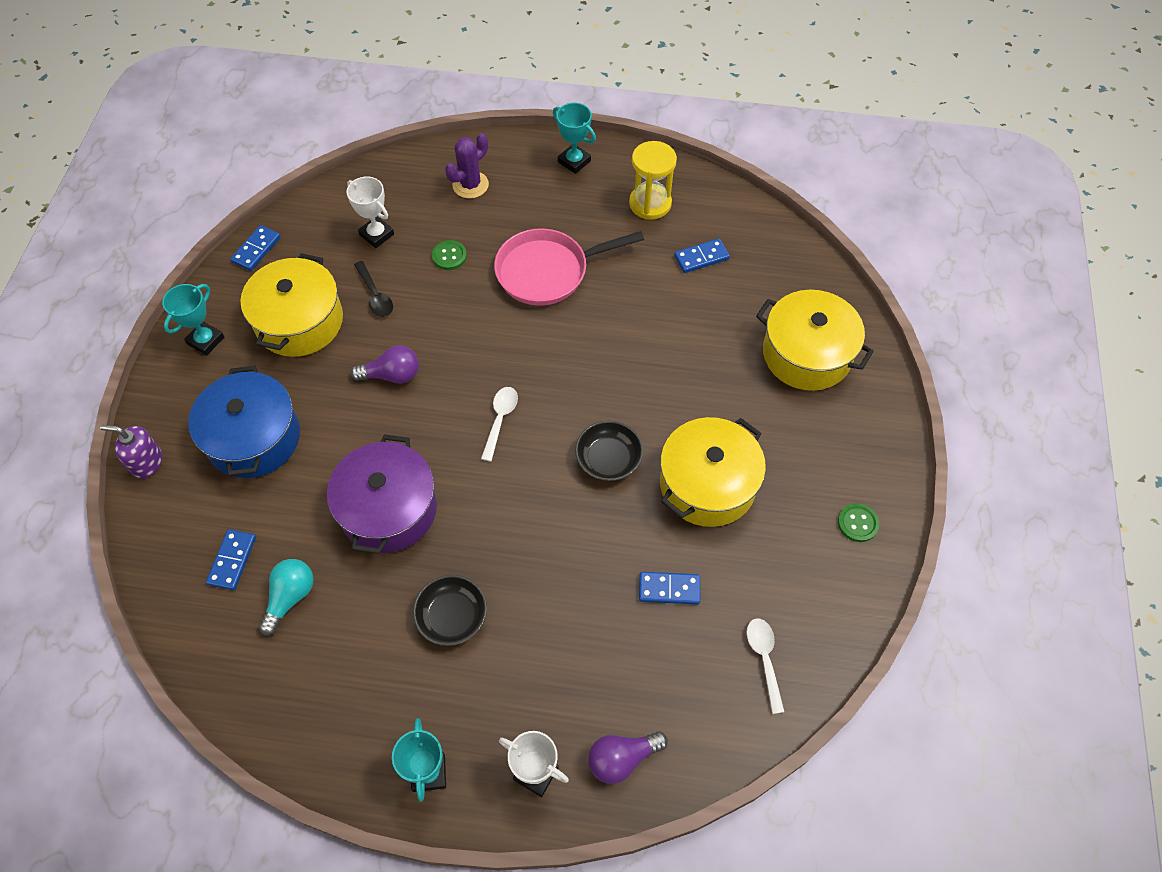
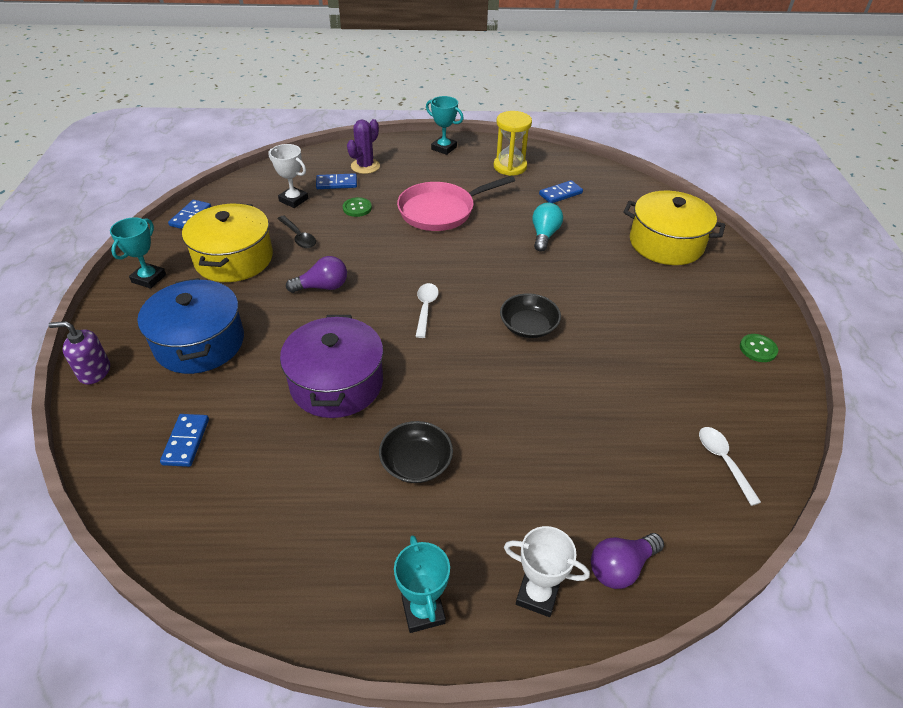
camera: 10 degrees left, 15 degrees down
turquoise light bulb [259,559,314,636] -> turquoise light bulb moved to [532,203,563,252]
blue domino [639,572,700,605] -> blue domino moved to [316,173,357,189]
yellow pot [660,417,766,527] -> none

